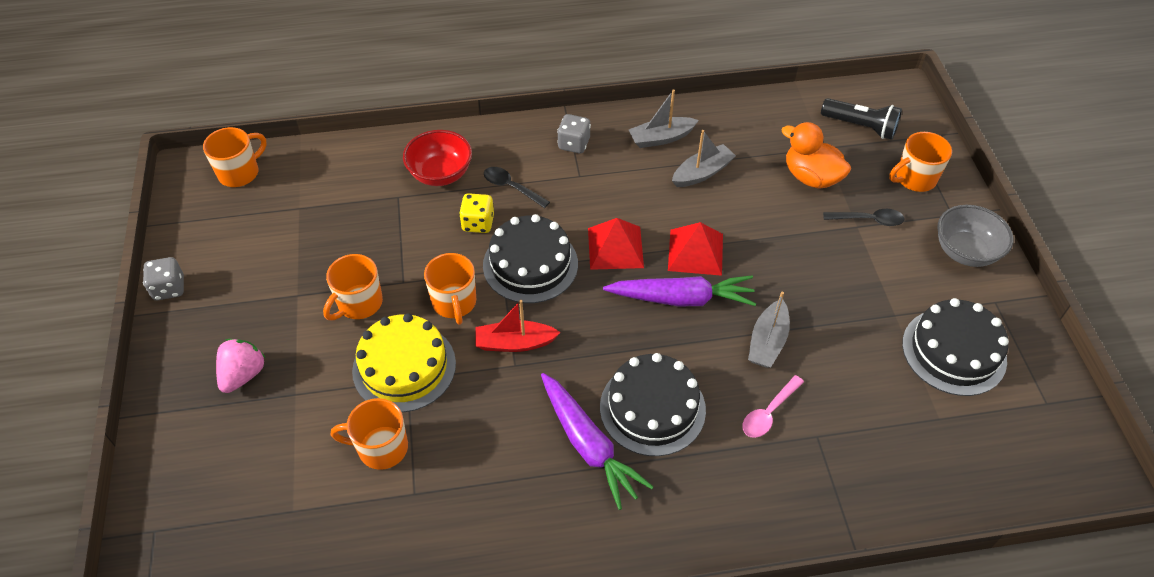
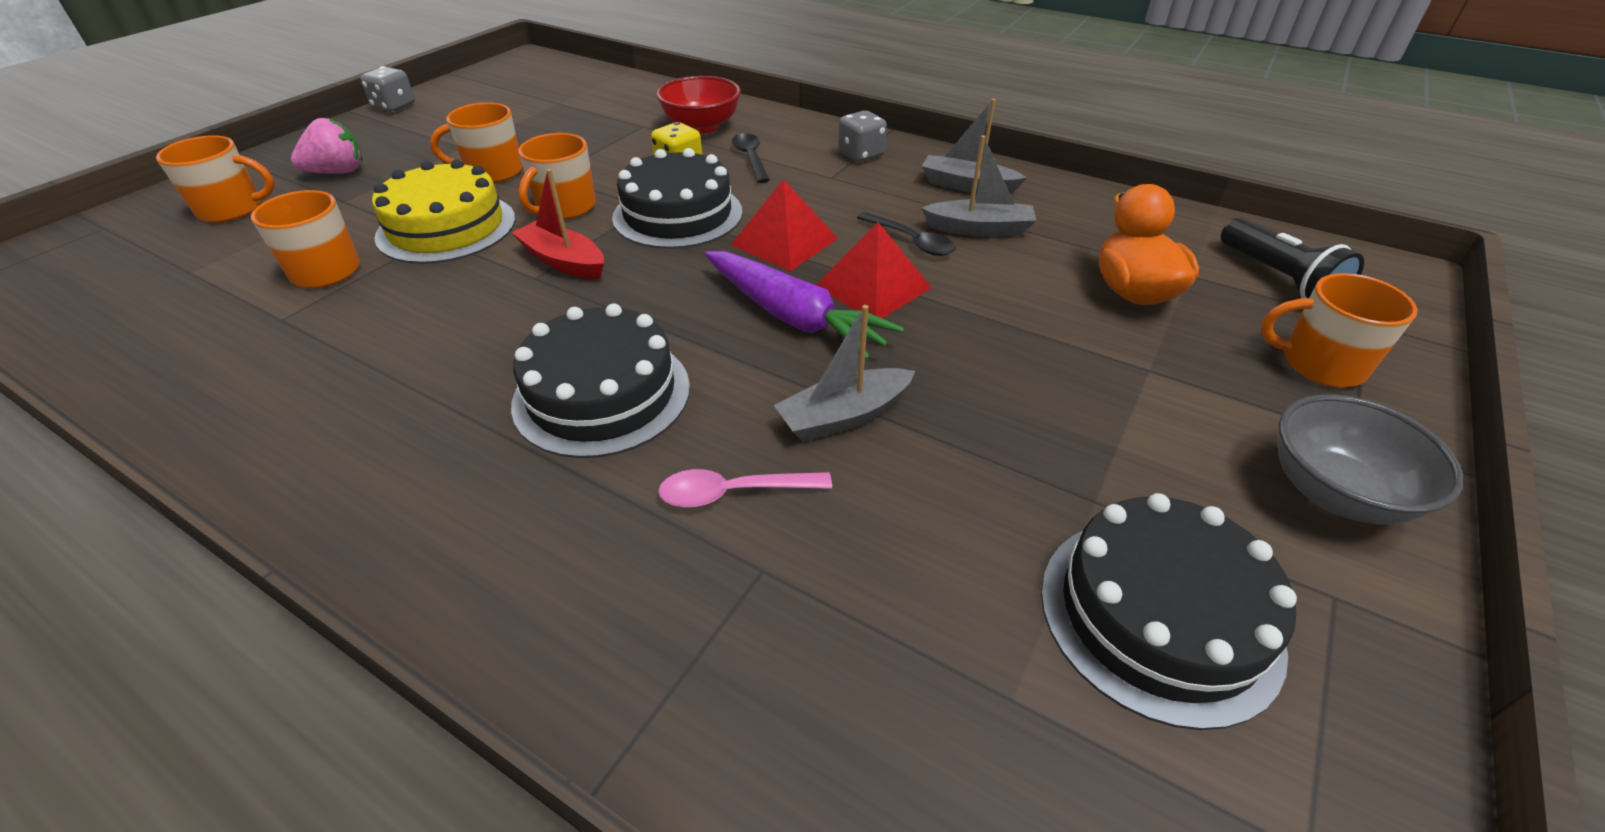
camera: 40 degrees right, 10 degrees down
orange mug [203,127,267,187] -> orange mug moved to [156,135,275,223]
purple carrot [541,373,654,510] -> none
black spoon [823,209,905,226] -> black spoon moved to [857,212,956,256]

